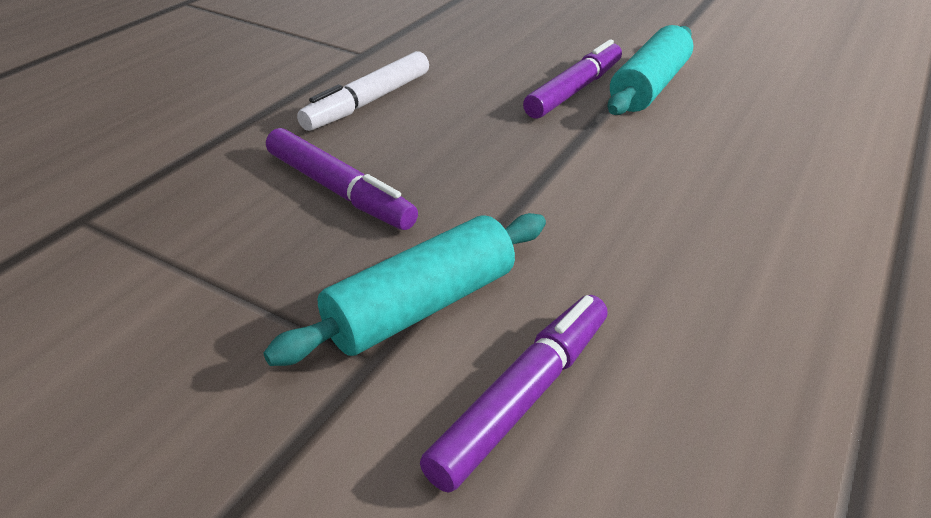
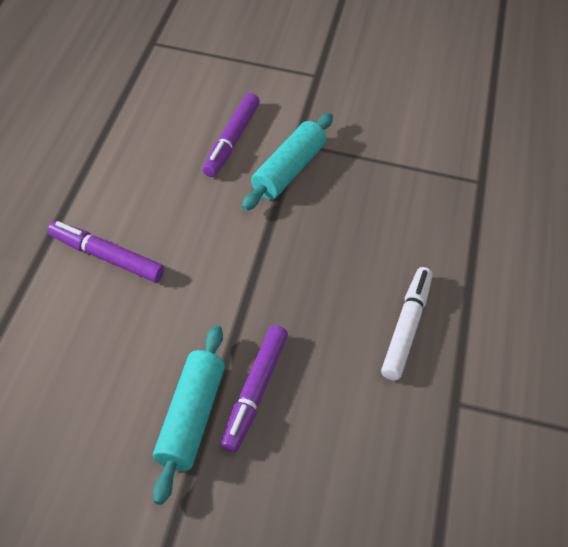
camera: 160 degrees right, 15 degrees up
purple marker [266,128,418,230] -> purple marker moved to [47,221,164,282]

